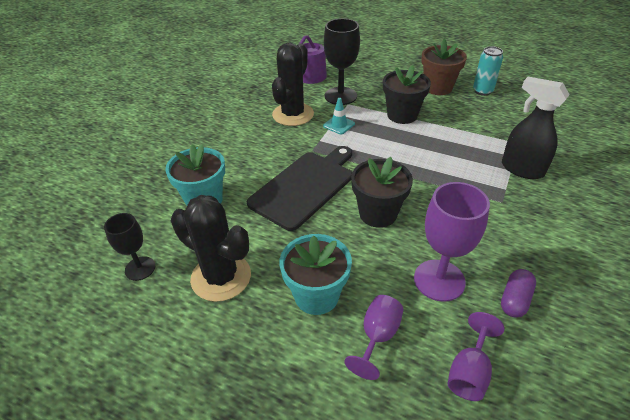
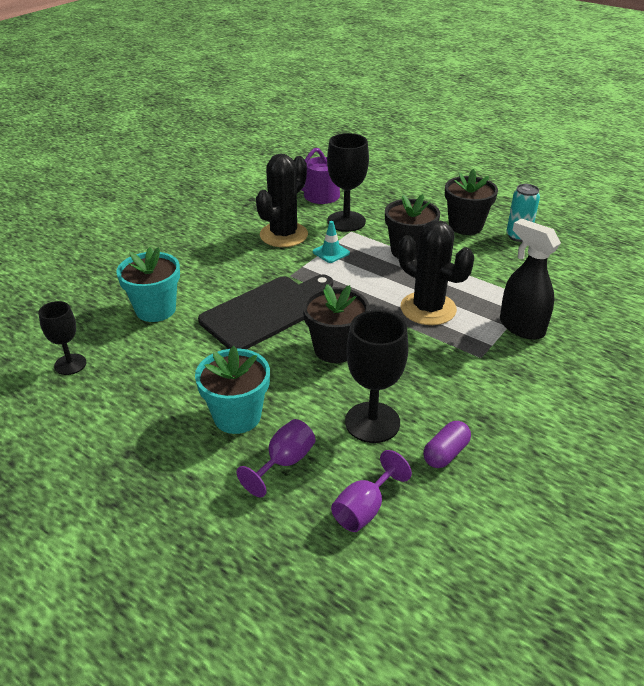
camera: 10 degrees right, 5 degrees down
black cactus [171,195,251,302] -> black cactus moved to [398,220,474,325]
purple goblet [414,182,490,302] -> black goblet [345,310,408,443]
brown flower pot [421,39,467,95] -> black flower pot [445,169,498,235]

